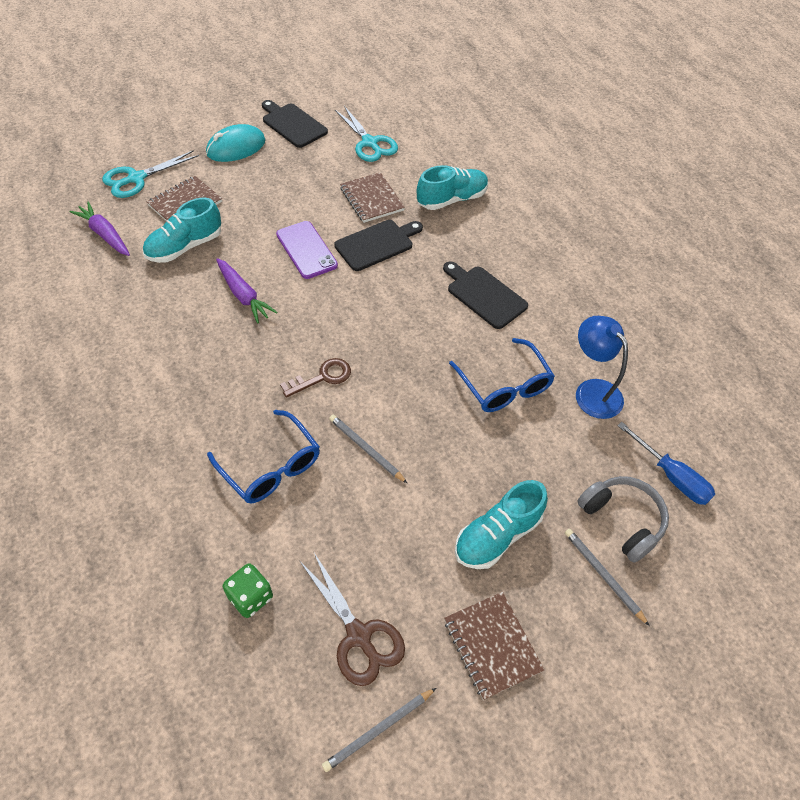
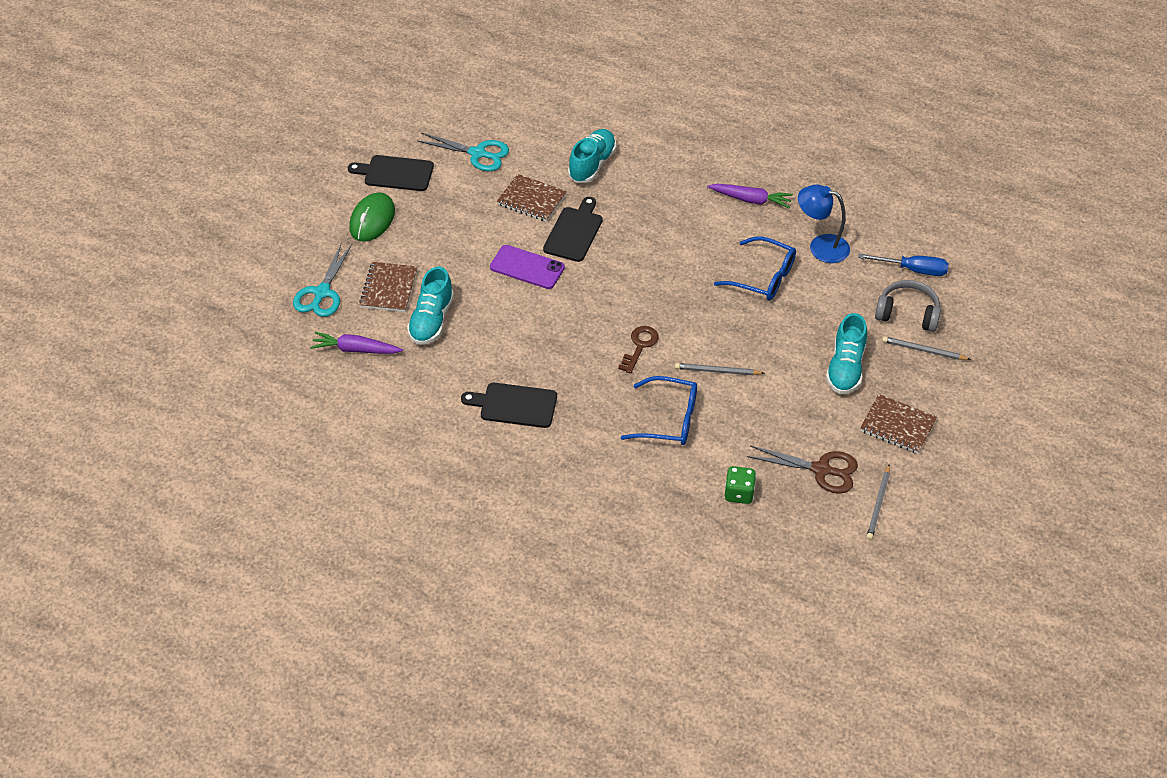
camera: 35 degrees left, 5 degrees down
turquoise mouse [206,124,266,162] -> green mouse [349,192,395,242]
purple carrot [216,258,278,324] -> purple carrot moved to [707,184,793,208]
black cutting board [443,261,528,329] -> black cutting board moved to [461,383,557,428]

